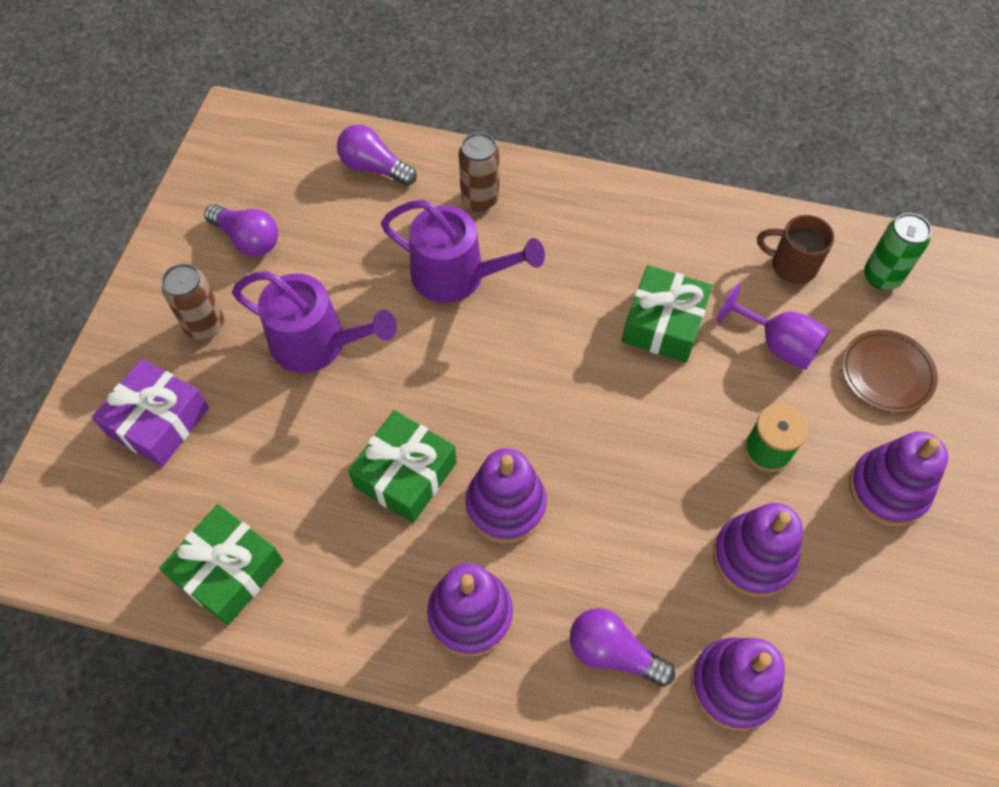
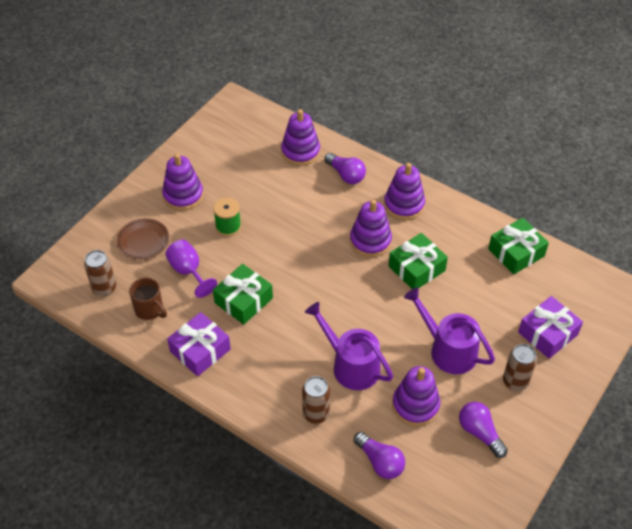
camera: 160 degrees left, 10 degrees down
purple stacking toy [713,503,803,597] -> purple stacking toy moved to [392,366,440,426]
green can [864,213,932,290] -> brown can [84,250,116,296]
none -> purple gift [167,312,231,376]

